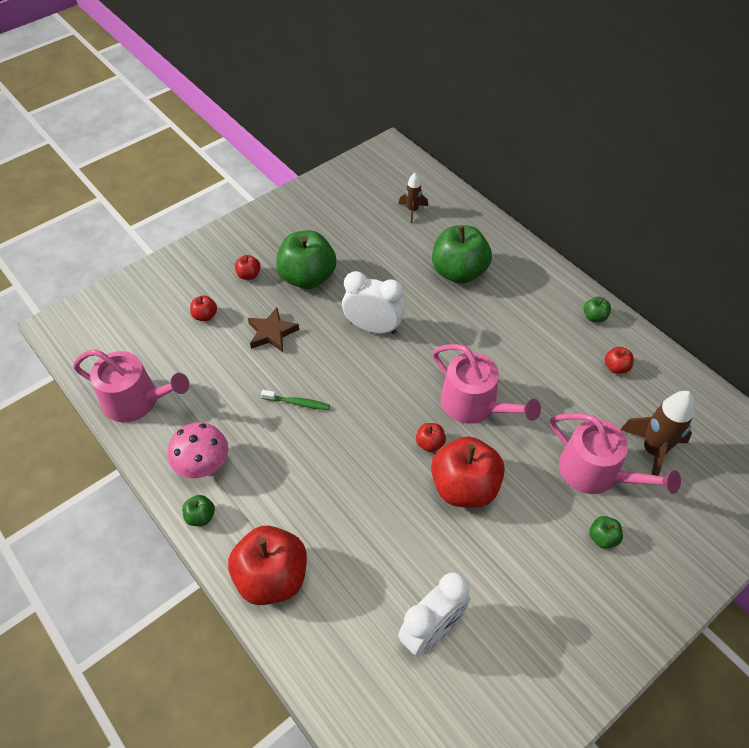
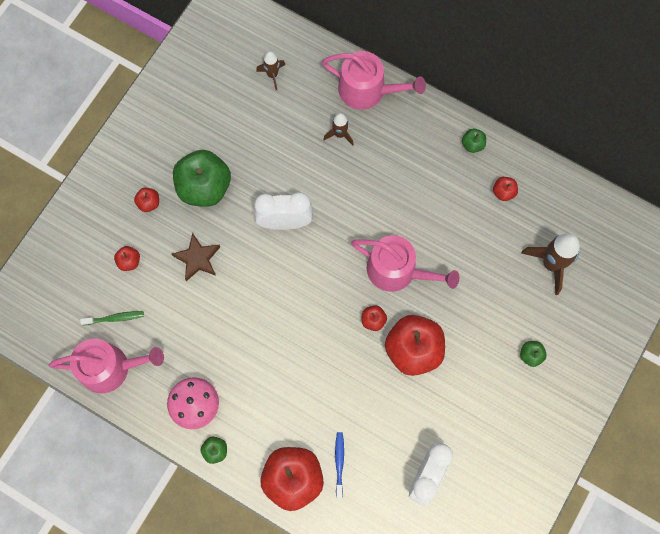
camera: 20 degrees left, 20 degrees up
green toothbrush [261,390,330,410] -> green toothbrush moved to [80,311,144,325]
green apple [432,225,492,284] -> brown rocket [323,113,354,146]
pink watering can [550,413,681,494] -> pink watering can moved to [322,51,426,110]
none -> blue toothbrush [335,432,344,498]

